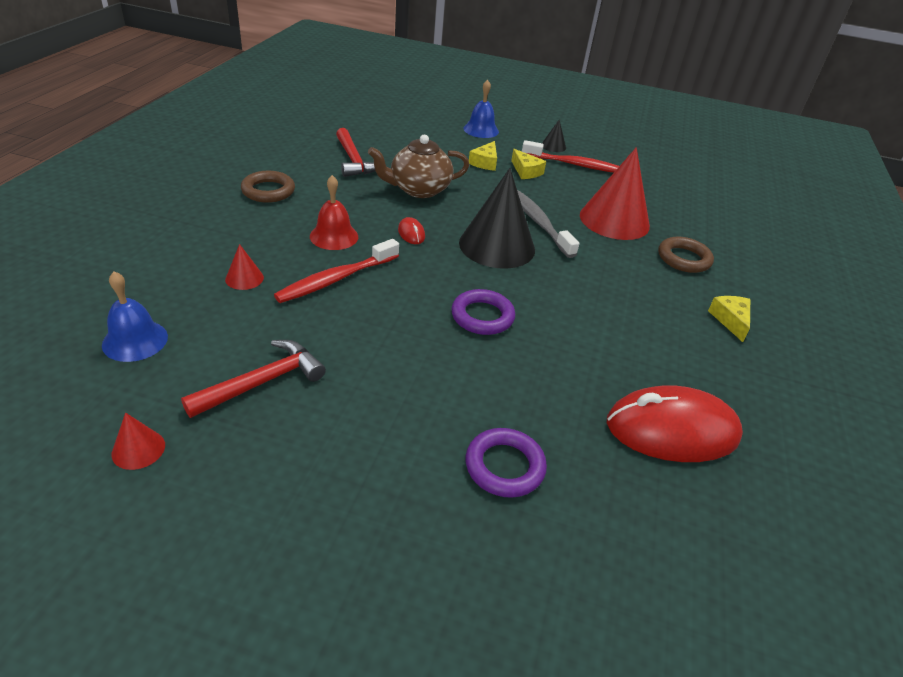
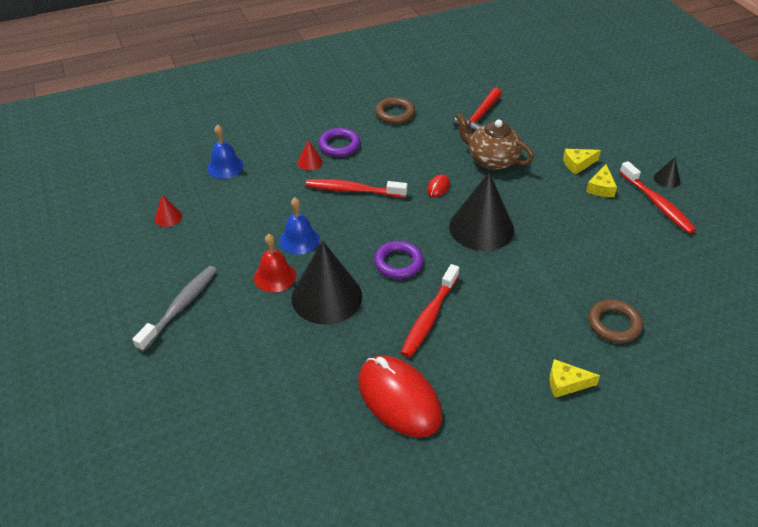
camera: 55 degrees right, 5 degrees up
red hammer [181,340,326,418] -> none
red bell [310,175,358,250] -> red bell moved to [254,234,296,292]
blue bell [463,80,499,138] -> blue bell moved to [279,197,320,255]
purple ring [465,428,547,498] -> purple ring moved to [318,128,360,157]
grey toothbrush [517,190,580,258] -> grey toothbrush moved to [132,266,217,352]
red cone [580,147,650,240] -> none
yellow cheese [708,296,750,342] -> yellow cheese turned 135 degrees counterclockwise [550,359,600,398]
none -> black cone [291,241,362,324]
none -> red toothbrush [401,264,459,358]

